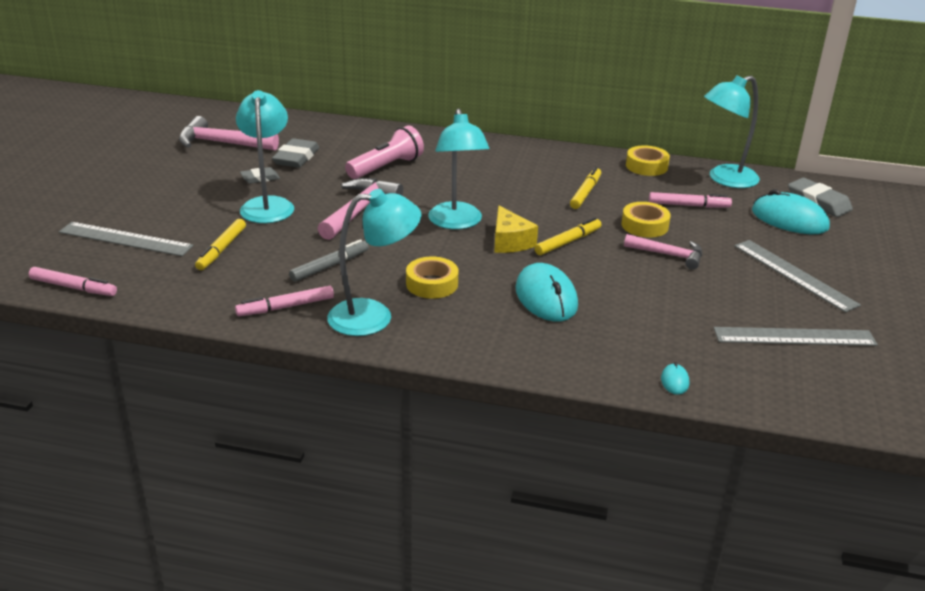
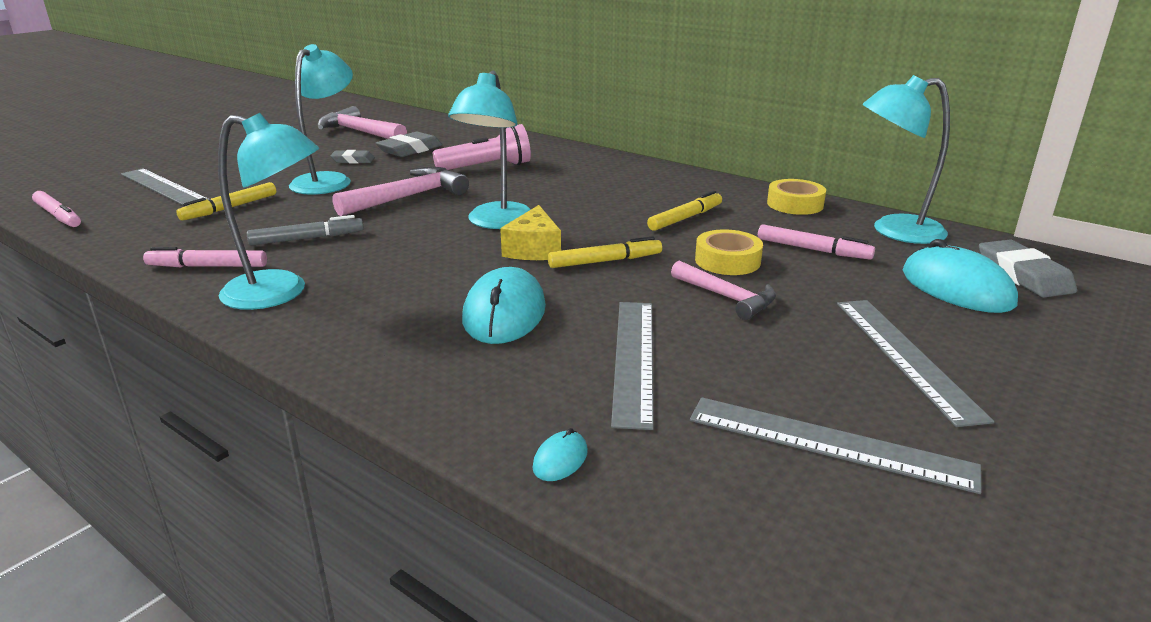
camera: 25 degrees right, 5 degrees down
yellow tape [406,257,458,299] -> none
none -> grey ruler [611,302,654,430]

